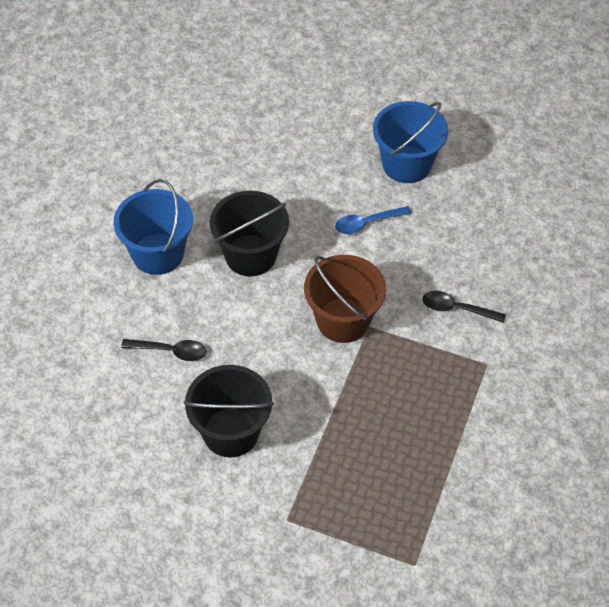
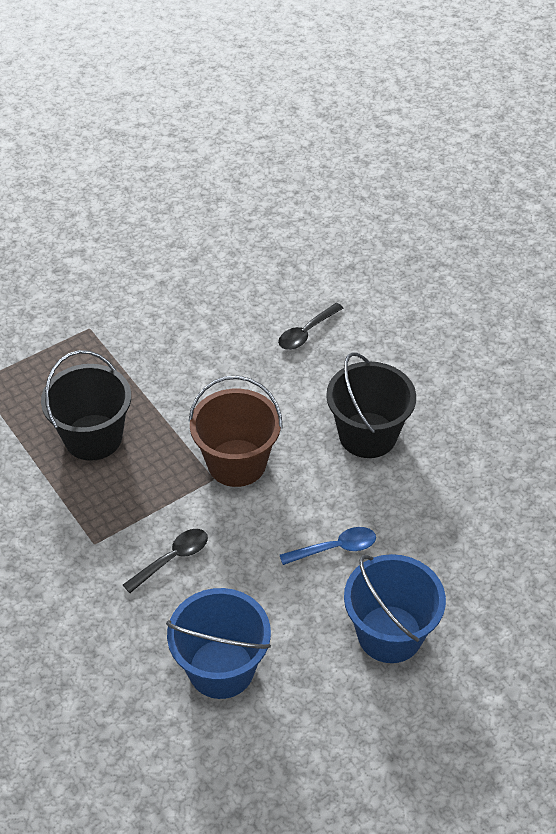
camera: 125 degrees right, 5 degrees down
blue bucket [113,179,193,275] -> blue bucket moved to [166,588,271,699]
black bucket [184,365,274,457] -> black bucket moved to [41,350,131,461]
blue spoon [335,206,412,234] -> blue spoon turned 60 degrees clockwise [280,527,376,565]

